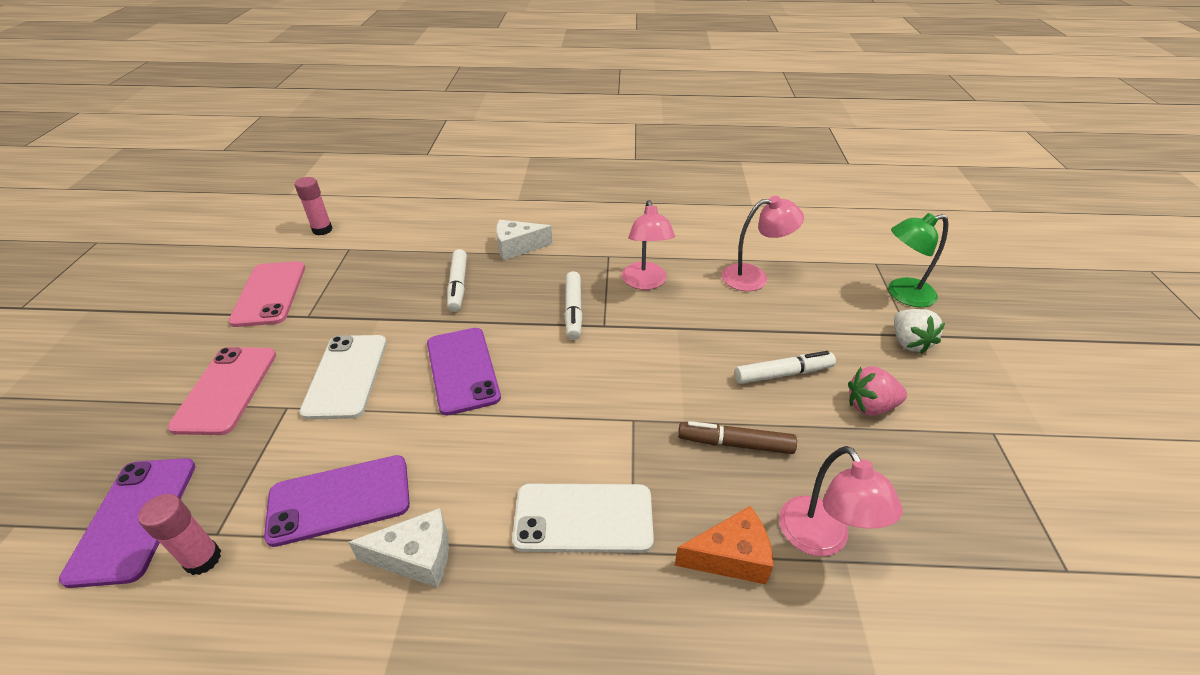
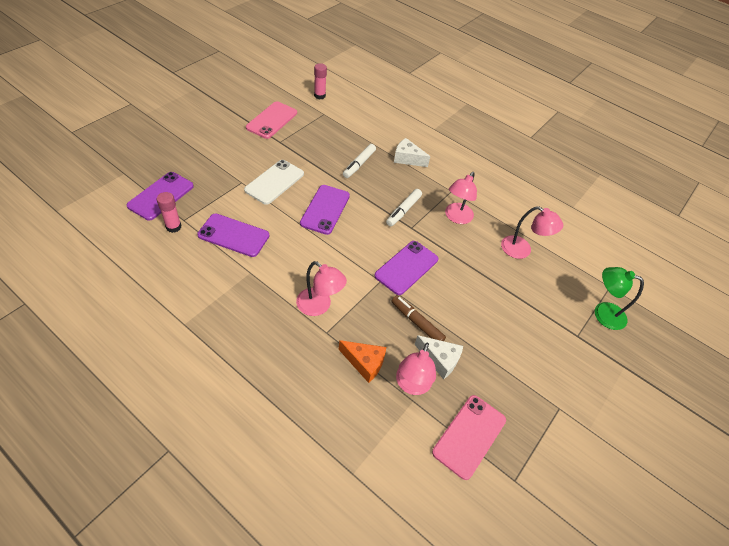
camera: 30 degrees right, 10 degrees up
pink phone [168,347,276,435] -> pink phone moved to [432,395,506,480]
white cheese [348,508,449,588] -> white cheese moved to [414,335,463,380]
white phone [512,484,654,553] -> pink lamp [296,261,347,316]
white marker [735,351,836,384] -> none
pink strawberry [848,367,907,416] -> none
white strawberry [894,309,945,354] -> none
none -> purple phone [374,241,438,295]

